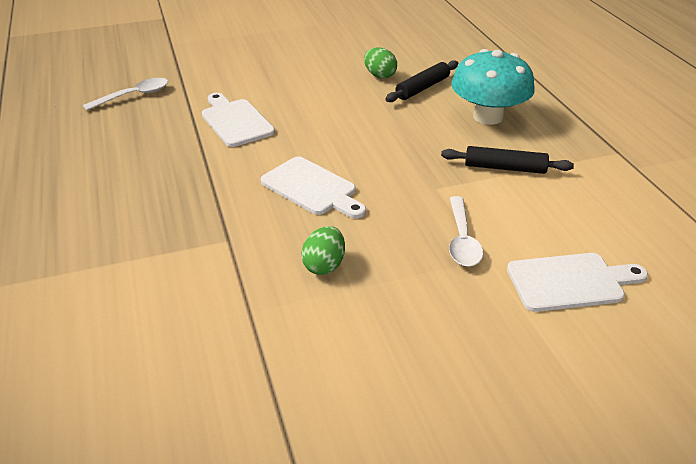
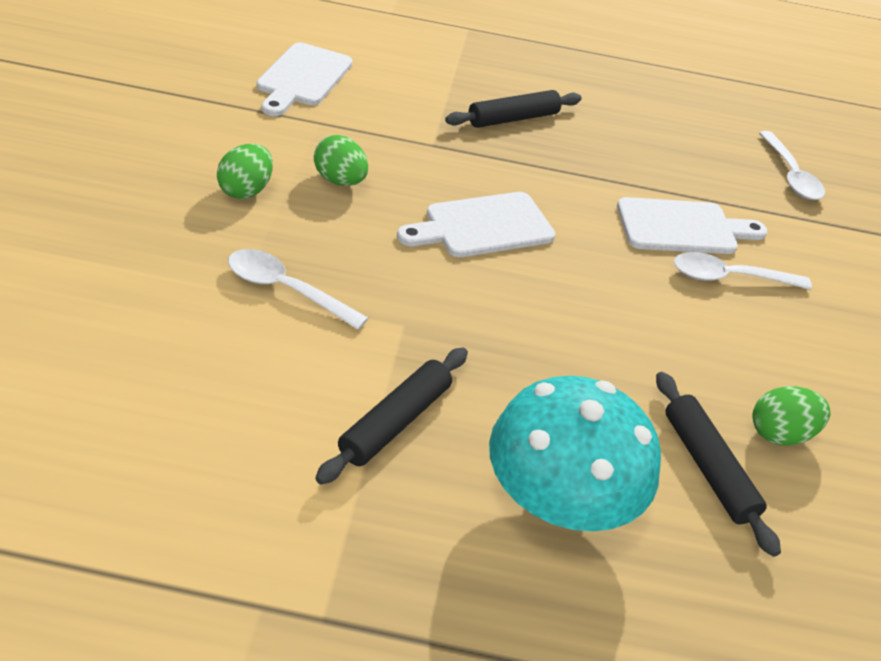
camera: 110 degrees right, 5 degrees up
white cutting board [507,253,648,312] -> white cutting board moved to [257,42,353,116]
none -> green egg [217,144,273,199]
none -> black rolling pin [445,90,582,128]
none -> white spoon [674,252,812,290]

